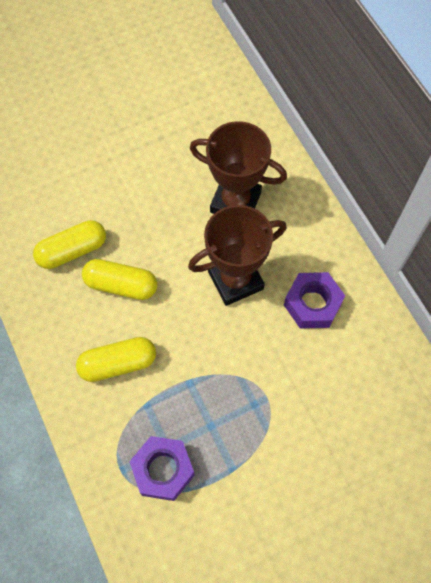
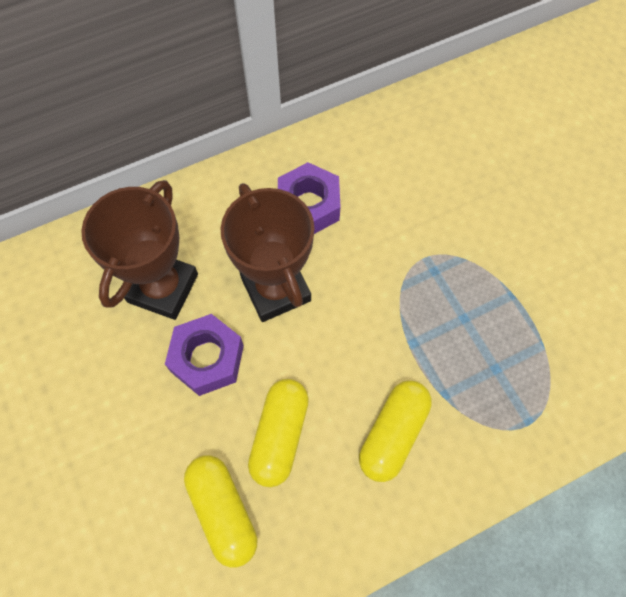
camera: 90 degrees left, 0 degrees up
yellow capsule [76,337,156,382] -> yellow capsule turned 45 degrees clockwise [359,380,432,482]
purple nut [129,436,195,501] -> purple nut moved to [165,314,244,396]

